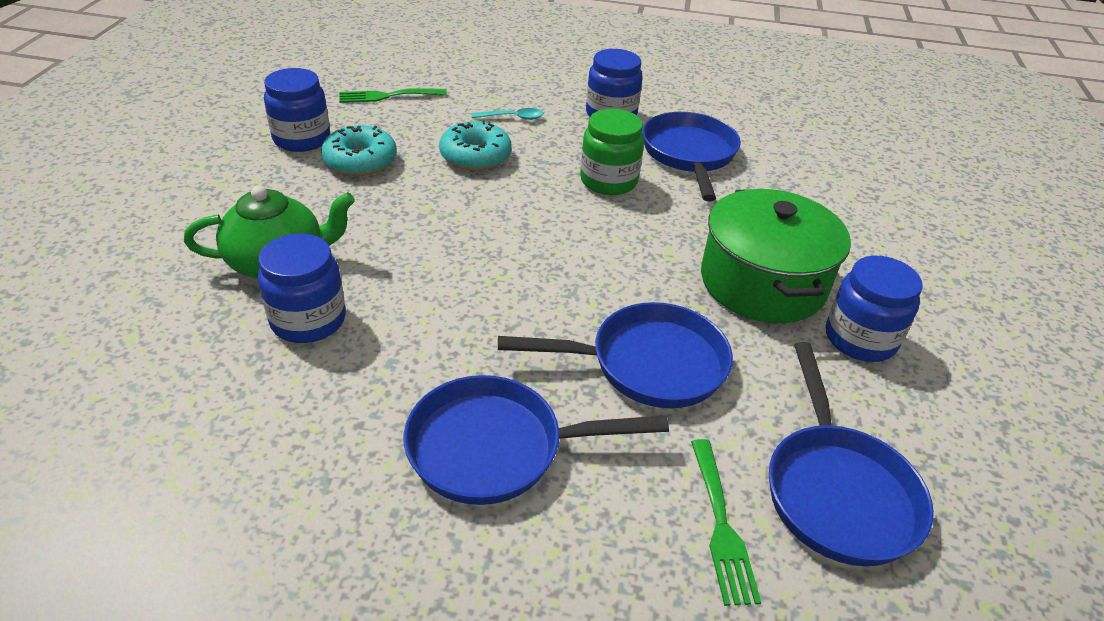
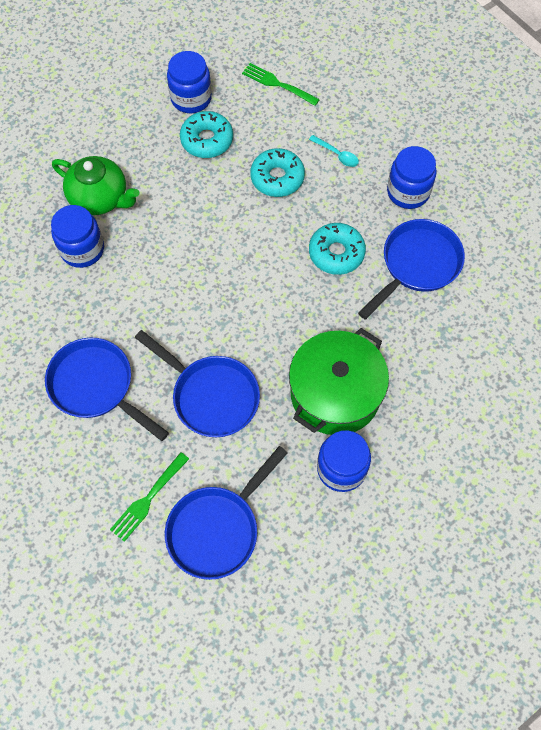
camera: 45 degrees right, 25 degrees up
green jar [580,109,644,195] -> turquoise donut [309,223,366,275]

